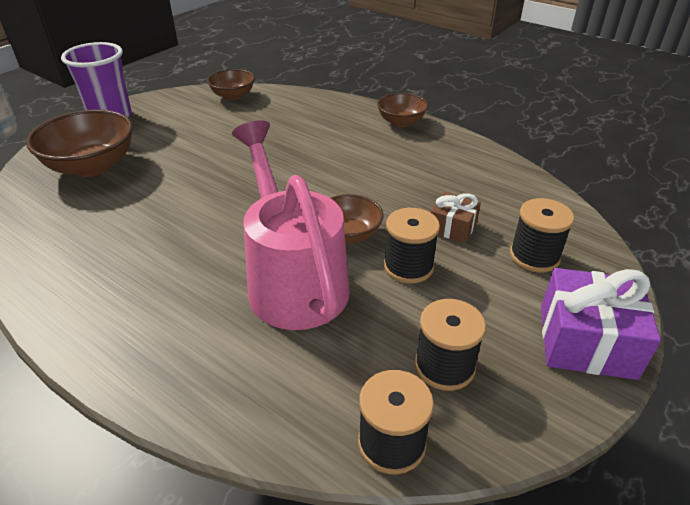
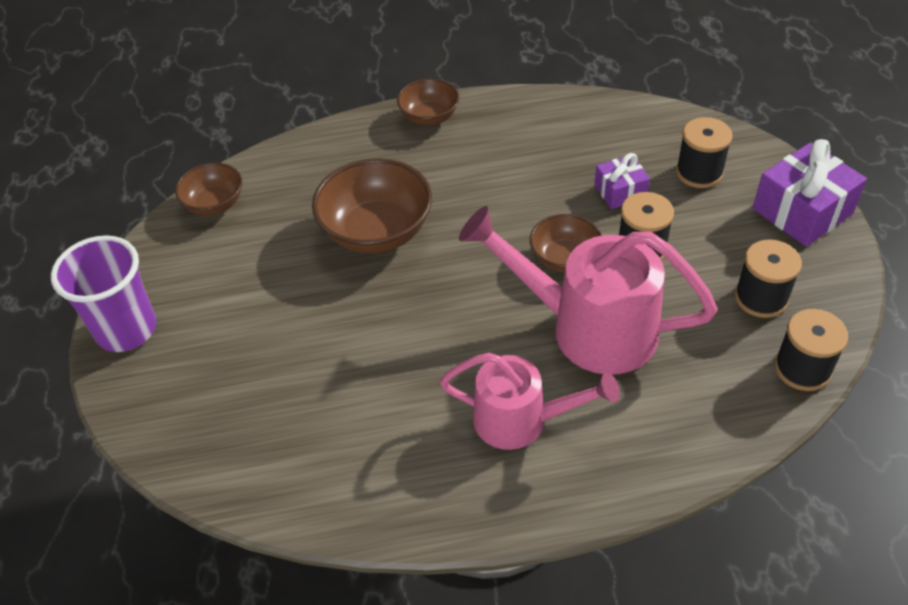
camera: 45 degrees left, 10 degrees up
brown bowl [26,109,133,177] -> brown bowl moved to [312,158,432,254]
brown gift [430,192,481,243] -> purple gift [594,153,650,209]
none -> pink watering can [440,353,620,450]

